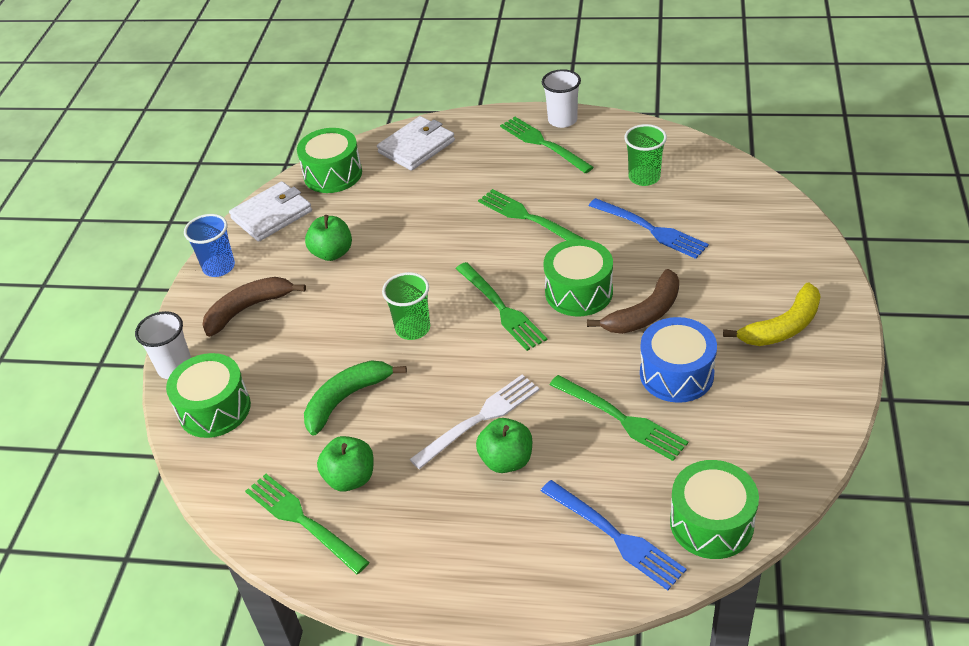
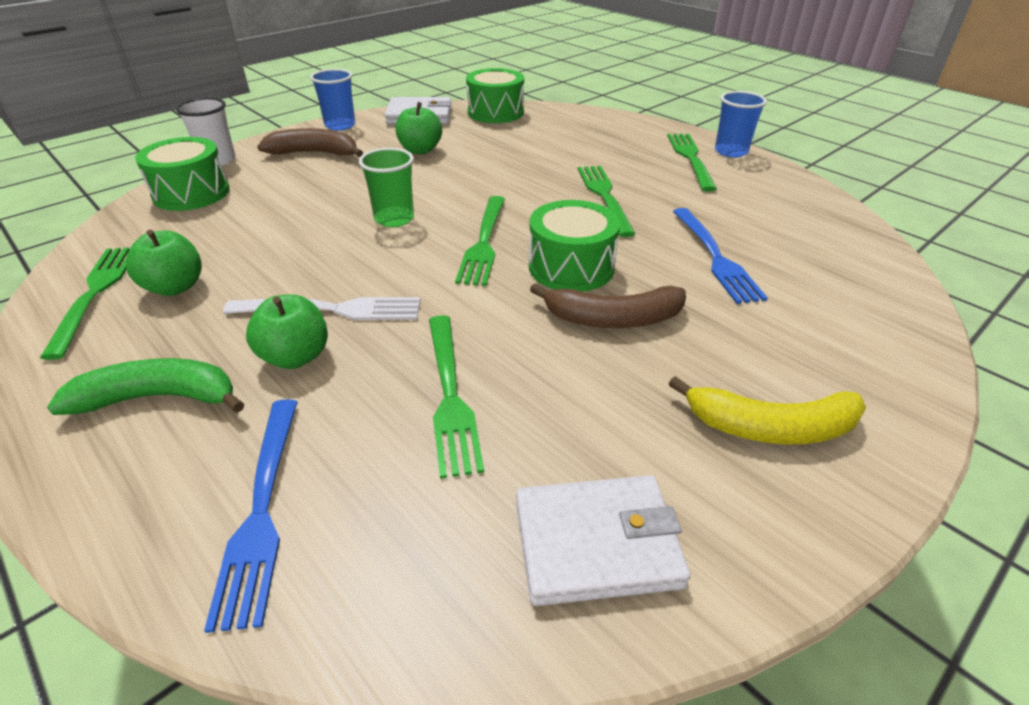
camera: 35 degrees right, 5 degrees down
green banana [304,360,407,436] -> green banana moved to [47,358,244,415]
white wallet [377,116,455,171] -> white wallet moved to [516,475,691,606]
white cup [542,69,581,128] -> blue cup [715,91,767,158]
green cup [624,124,667,186] -> none
blue drum [640,317,717,403] -> none
green drum [670,460,759,559] -> none

